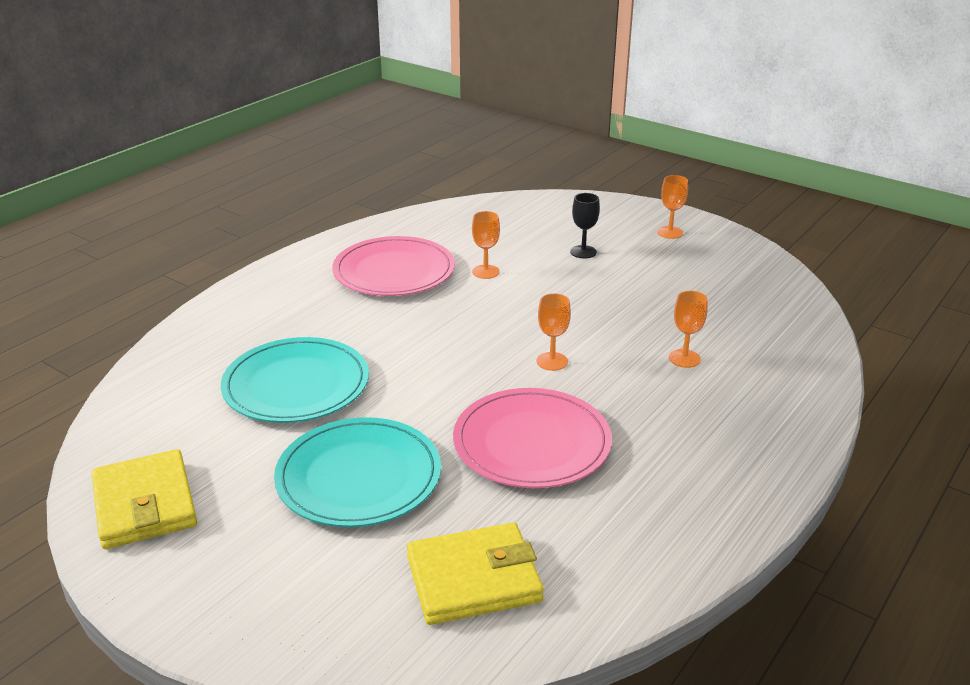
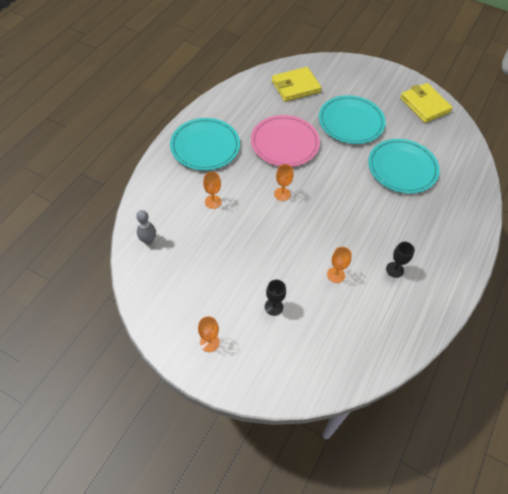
camera: 170 degrees right, 25 degrees up
pink plate [332,236,455,296] -> black goblet [386,242,415,278]
none -> grey bowling pin [136,210,156,245]
none -> turquoise plate [170,118,240,171]

